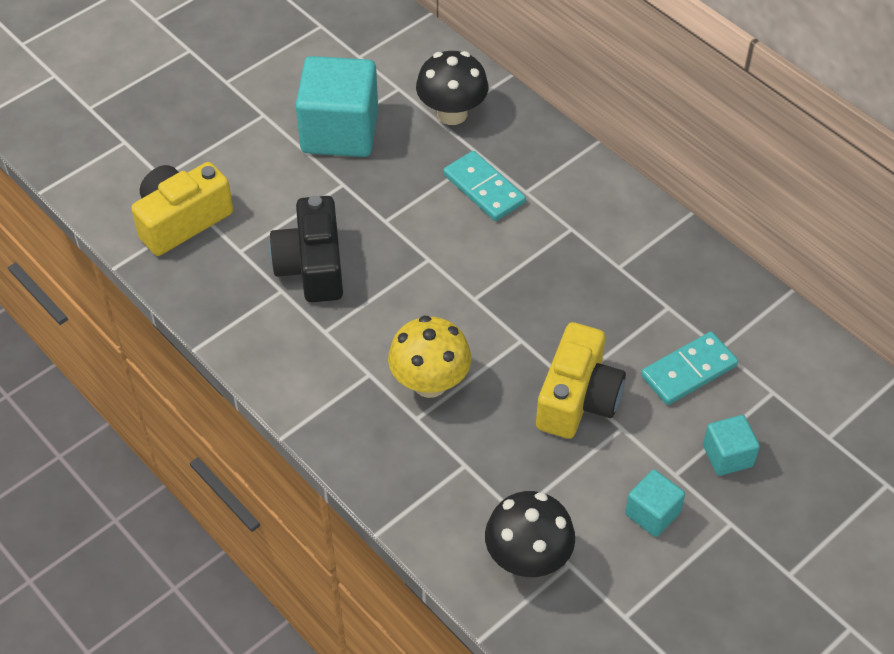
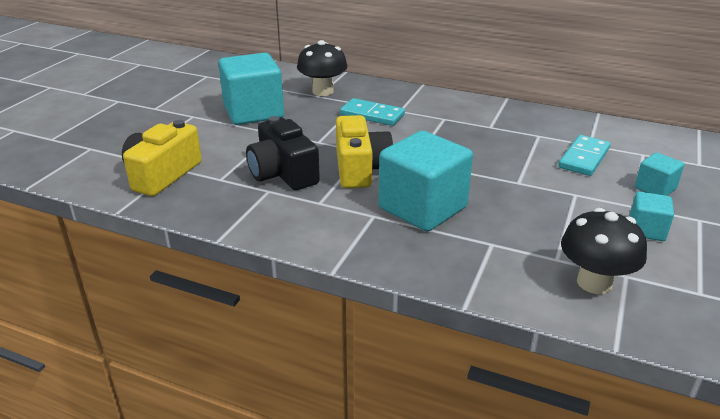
camera: 25 degrees left, 20 degrees down
yellow mushroom [388,315,471,398] -> turquoise cube [378,131,473,232]
yellow camera [536,322,626,439] -> yellow camera moved to [336,115,393,188]

